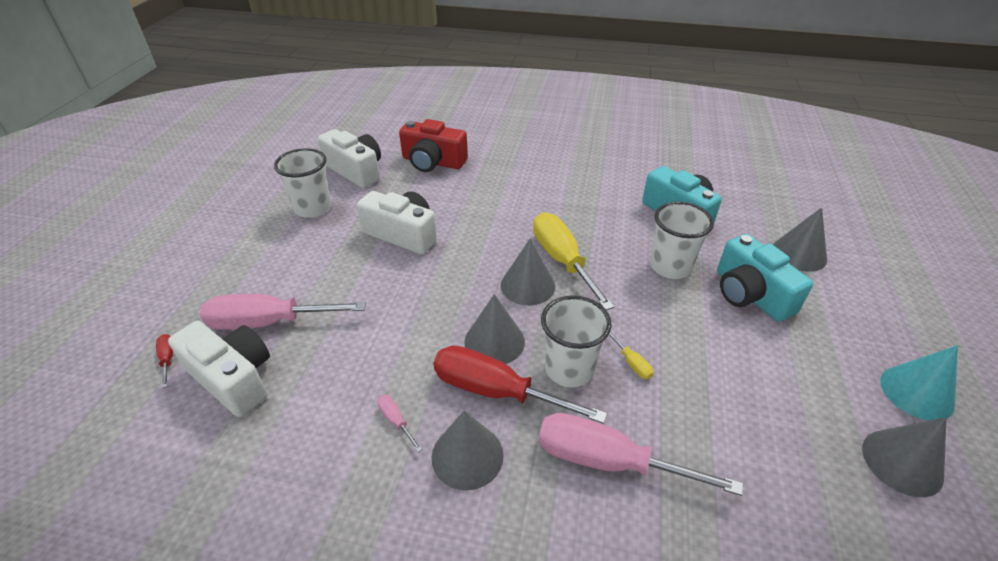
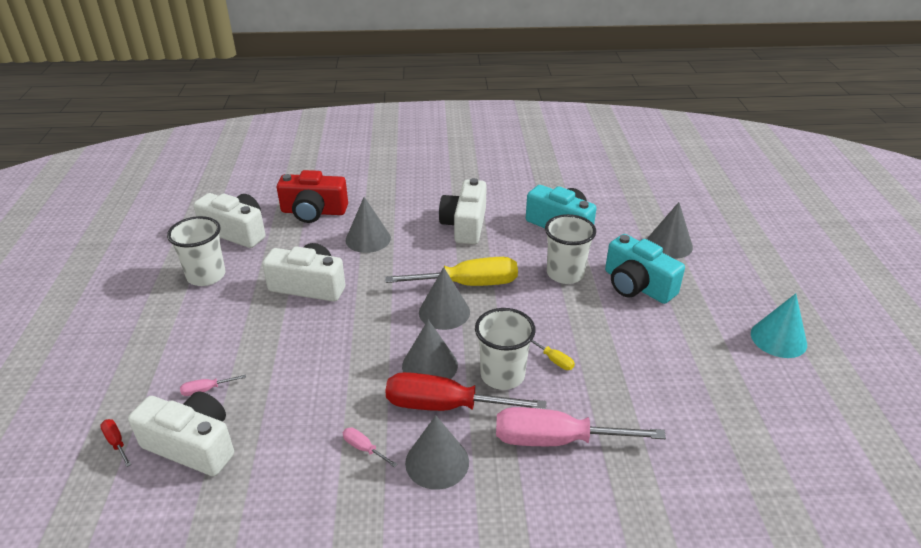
camera: 15 degrees left, 5 degrees down
pink screwdriver [200,294,366,330] -> pink screwdriver [180,374,246,396], size x0.41
yellow screwdriver [533,212,614,310] -> yellow screwdriver turned 120 degrees clockwise [385,257,518,286]
grey cone [862,417,947,497] -> grey cone moved to [346,197,391,253]
none -> white camera [439,178,487,244]

